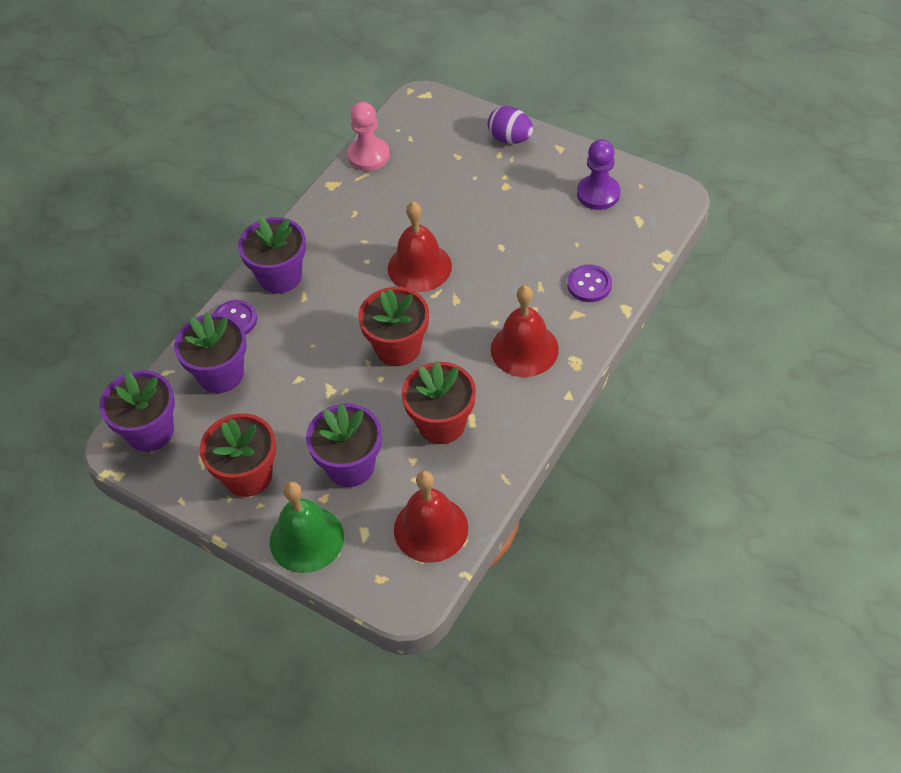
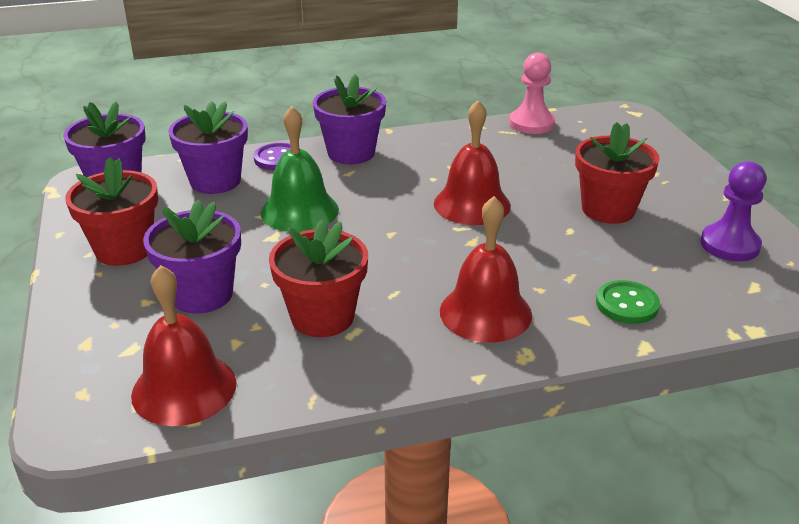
camera: 40 degrees right, 20 degrees down
green bell [270,482,344,573] -> green bell moved to [261,106,339,232]
red flower pot [358,287,429,366] -> red flower pot moved to [575,122,660,224]
purple egg [488,106,533,144] -> none
purple button [567,264,612,302] -> green button [596,280,660,324]

